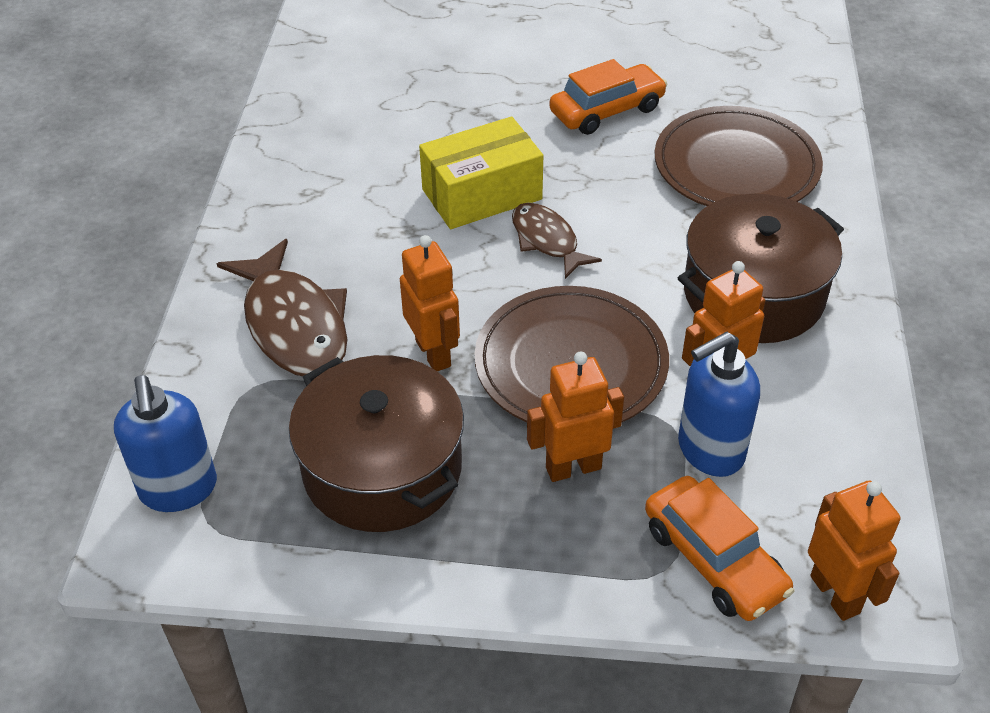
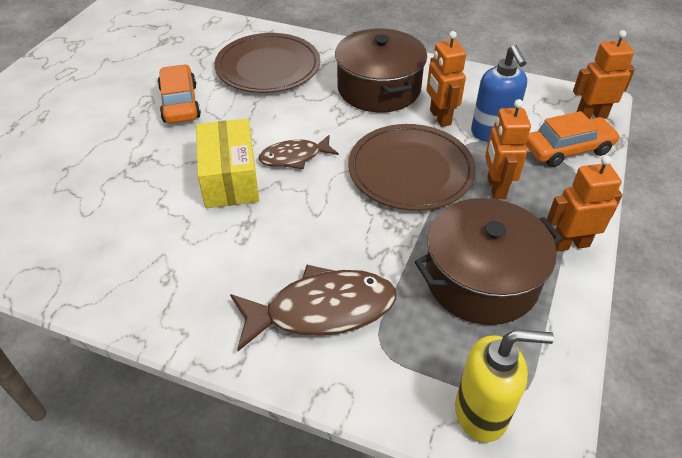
camera: 75 degrees left, 0 degrees up
blue soap dispenser [114,375,217,512] -> yellow soap dispenser [455,329,554,442]
orange robot [400,235,460,372] -> orange robot moved to [547,156,622,252]

